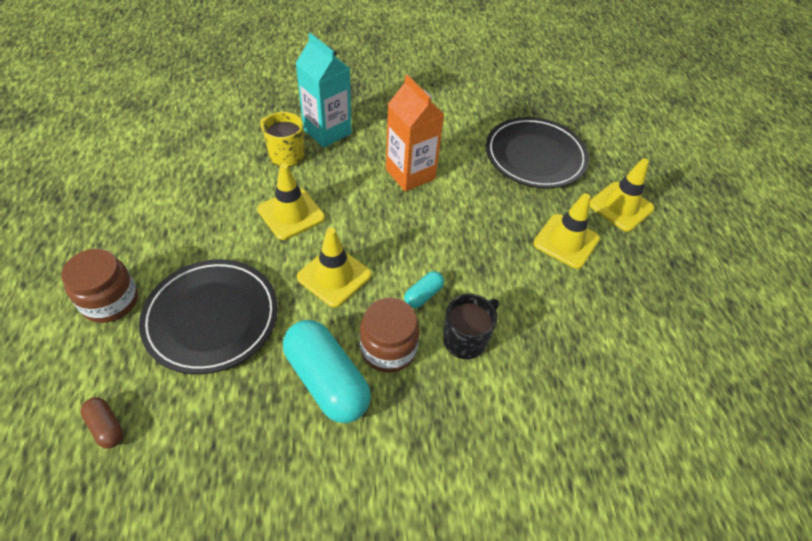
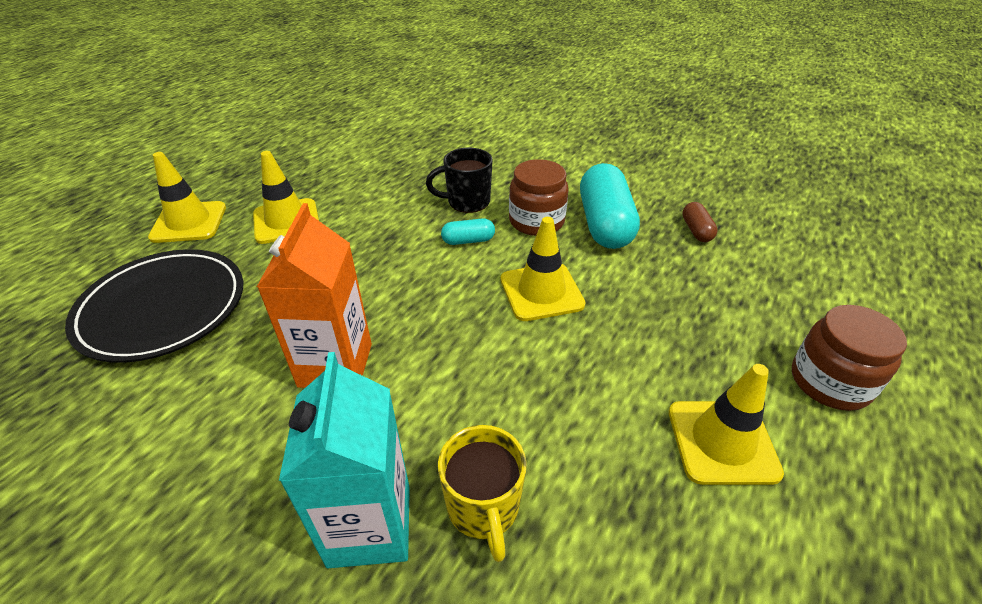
camera: 140 degrees left, 10 degrees down
brown capsule [80,397,124,449] -> brown capsule moved to [682,202,718,242]
black plate [139,259,278,374] -> none
yellow traffic cone [257,163,325,240] -> yellow traffic cone moved to [669,364,784,485]

